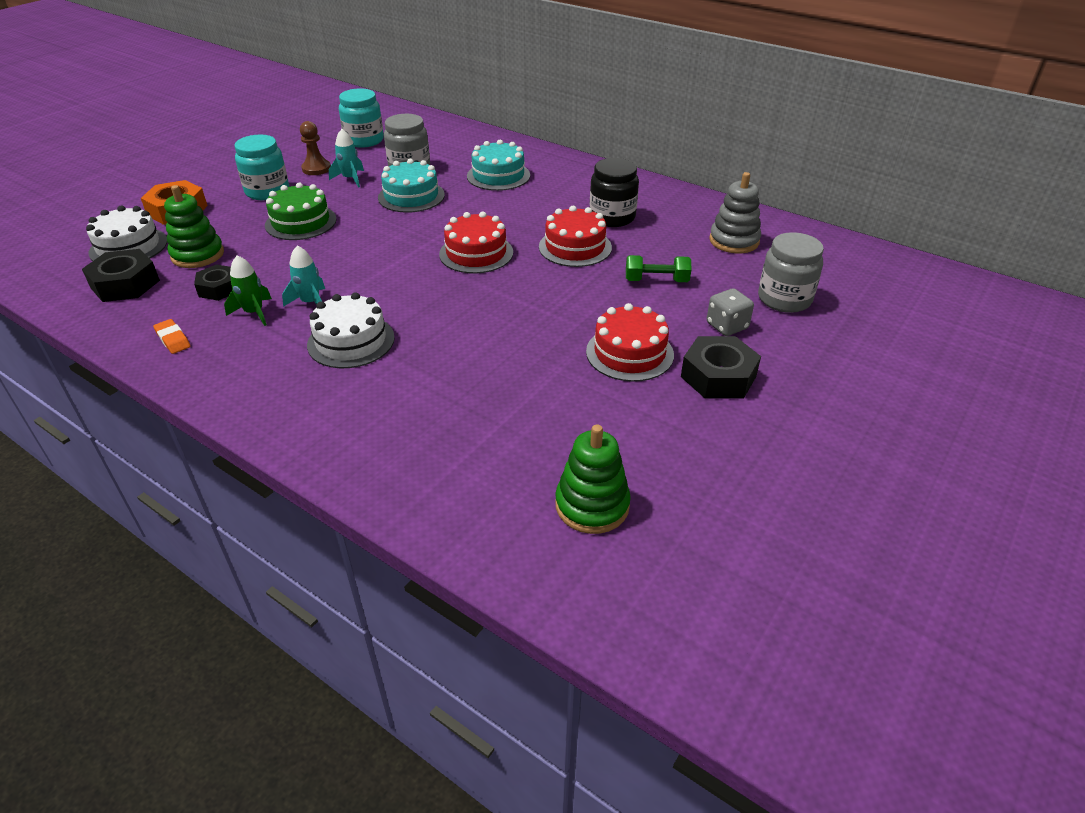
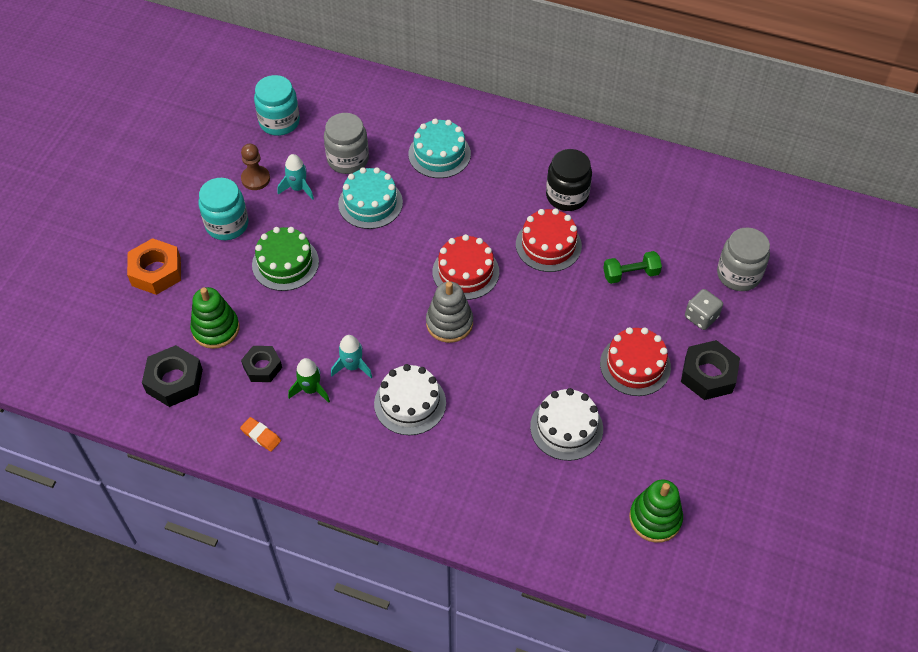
camera: 15 degrees left, 15 degrees up
white cake [86,206,167,261] -> white cake moved to [530,388,603,461]
grey stacking toy [709,172,761,253] -> grey stacking toy moved to [426,281,473,343]

